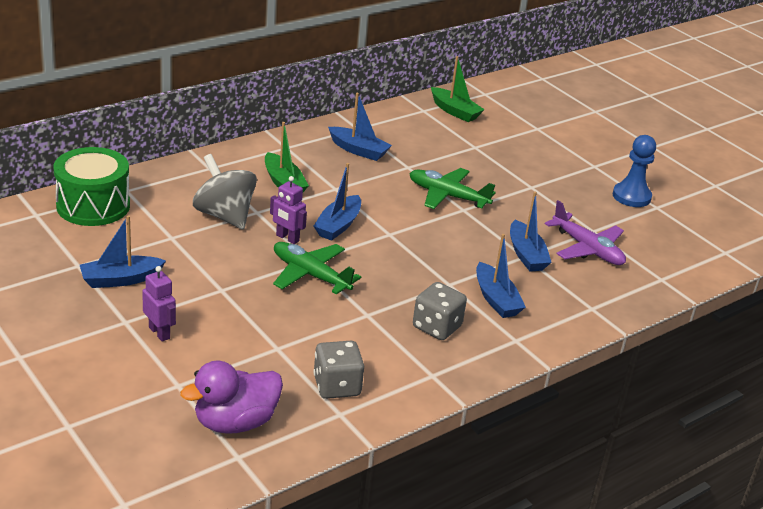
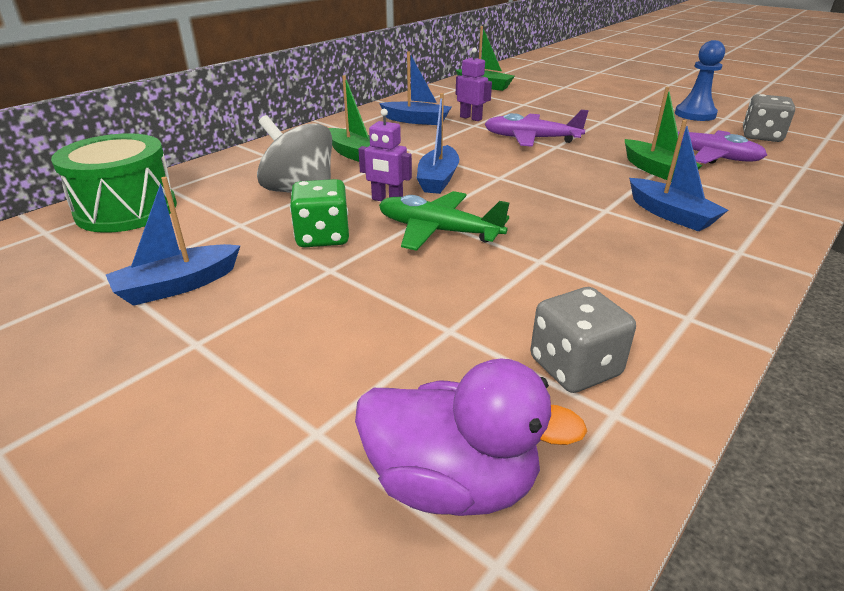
camera: 10 degrees left, 0 degrees up
purple robot [142,266,176,342] -> purple robot moved to [456,47,492,121]
purple duck [180,360,283,434] -> purple duck turned 120 degrees counterclockwise [355,359,587,516]
green plane [409,168,496,209] -> purple plane [485,110,589,147]
grey dice [413,282,467,340] -> grey dice moved to [743,94,795,142]
blue boat [510,192,552,271] -> green boat [625,87,702,182]
none -> green dice [290,179,349,247]

